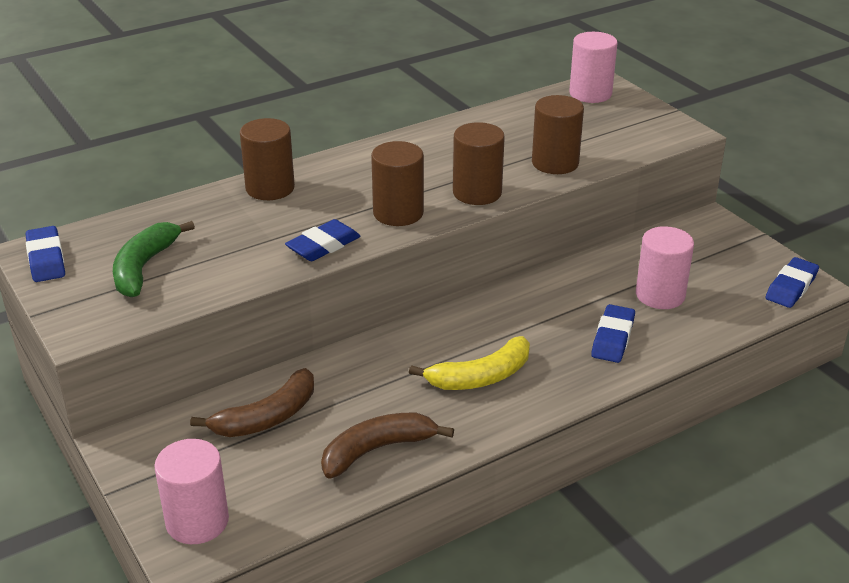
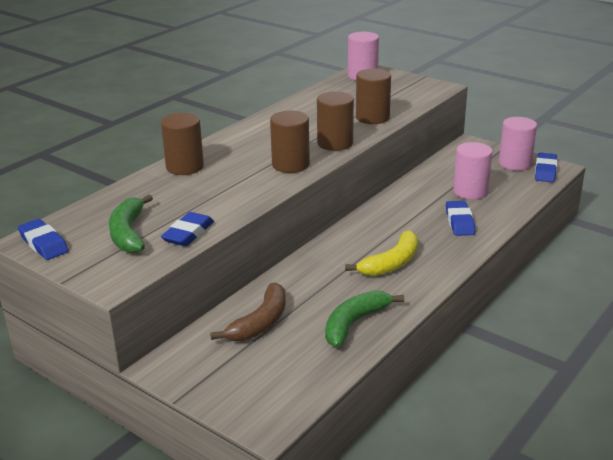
camera: 20 degrees left, 5 degrees down
pink cylinder [154,439,229,544] -> pink cylinder moved to [499,117,537,171]
blue eraser [285,219,360,261] -> blue eraser moved to [161,212,214,246]
brown banana [321,413,454,478] -> green banana [325,290,404,347]

